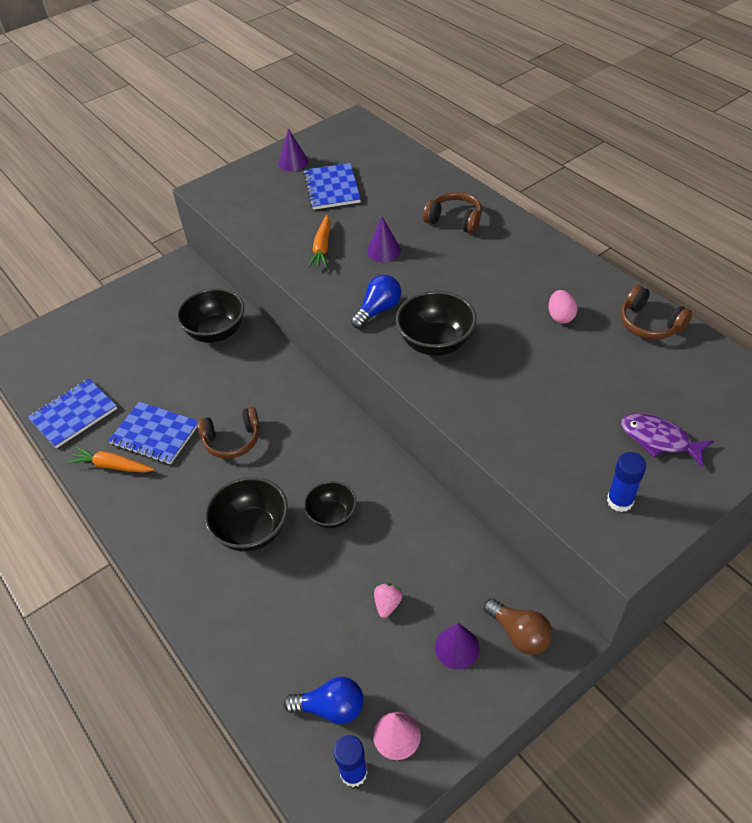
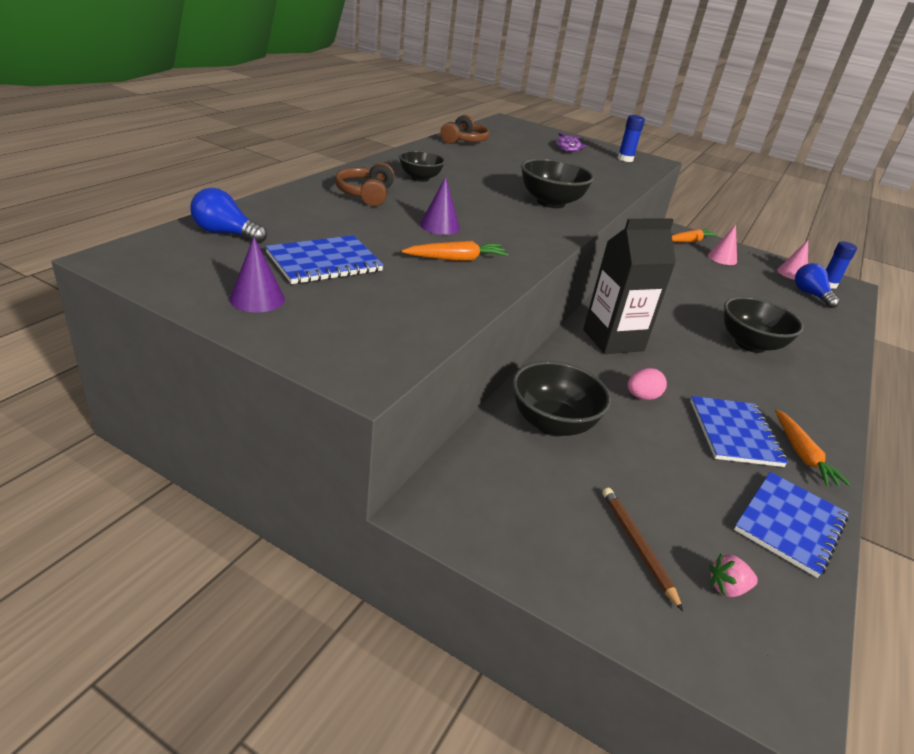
camera: 120 degrees left, 15 degrees down
blue notebook [28,378,117,448] -> blue notebook turned 75 degrees counterclockwise [734,472,849,578]
brown headphones [197,407,260,459] -> none
black bowl [304,481,357,528] -> black bowl moved to [399,150,445,182]
blue light bulb [351,275,401,329] -> blue light bulb moved to [190,188,267,243]
pink strawberry [374,583,403,618] -> pink strawberry moved to [709,554,758,597]
purple cone [435,623,480,670] -> pink cone [708,225,737,265]
brown light bulb [484,598,552,655] -> orange carrot [672,229,719,242]
pink egg [549,290,577,323] -> pink egg moved to [627,368,667,400]
none -> black carton [583,219,676,354]
none -> brown pencil [602,488,683,611]

